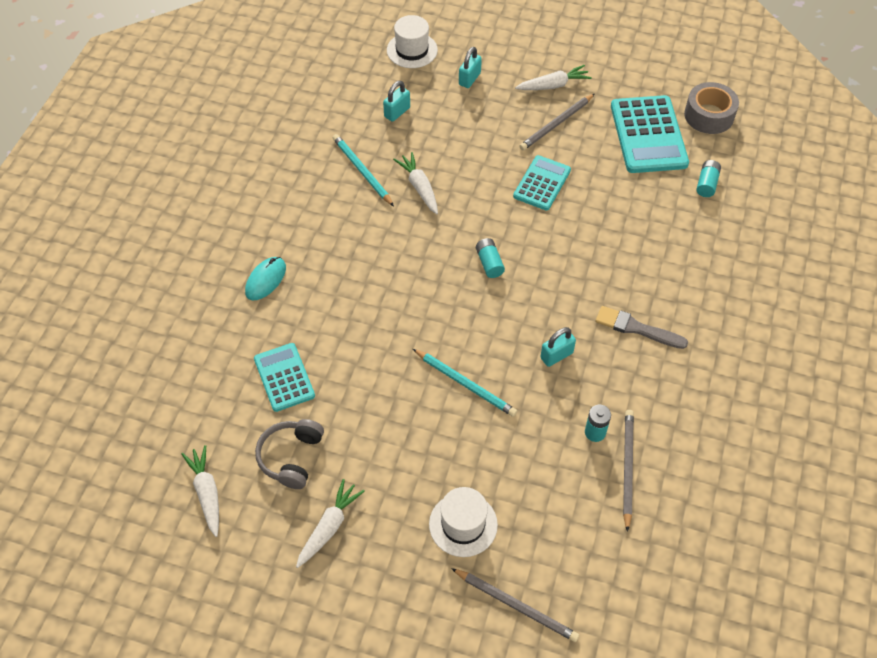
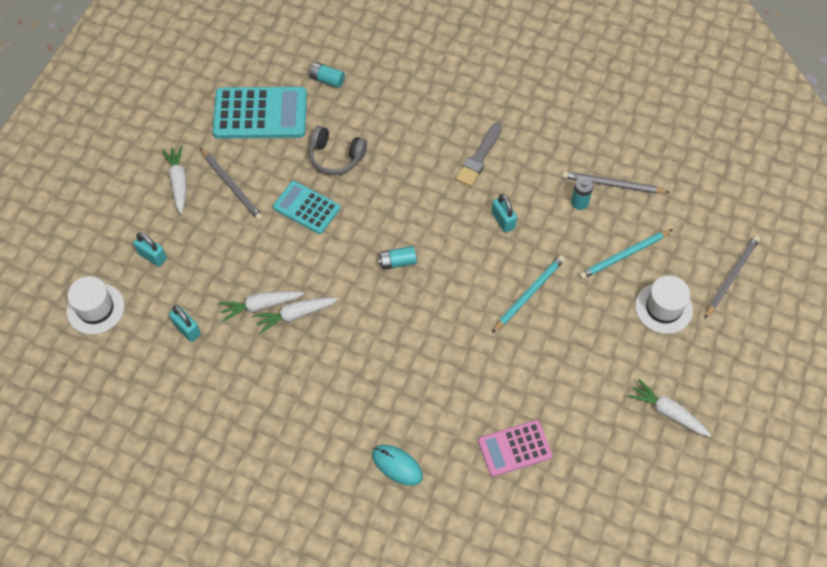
camera: 85 degrees left, 5 degrees up
white carrot [181,445,219,537] -> white carrot moved to [218,291,304,322]
turquoise calculator [254,343,315,412] -> pink calculator [478,420,552,477]
grey headphones [255,419,324,489] -> grey headphones moved to [309,126,367,175]
turquoise pencil [333,134,394,206] -> turquoise pencil moved to [579,229,673,279]
grey tape [684,82,739,134] -> none

